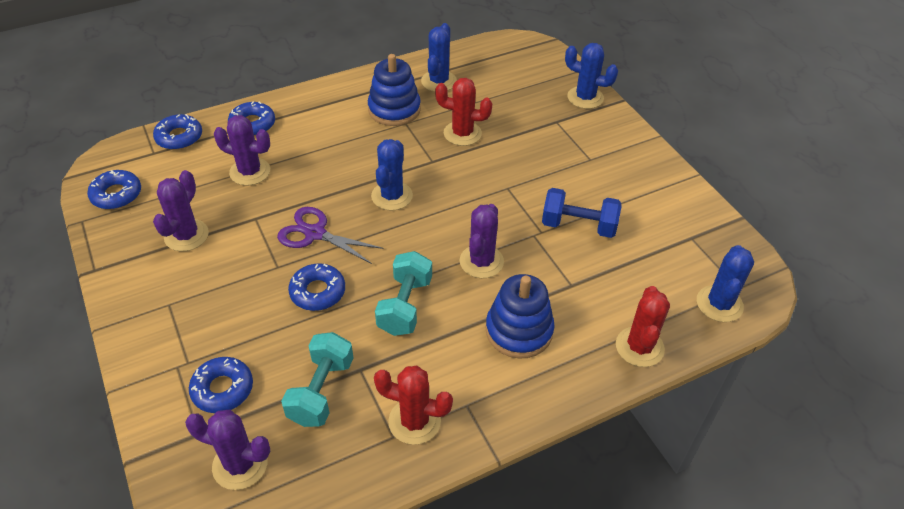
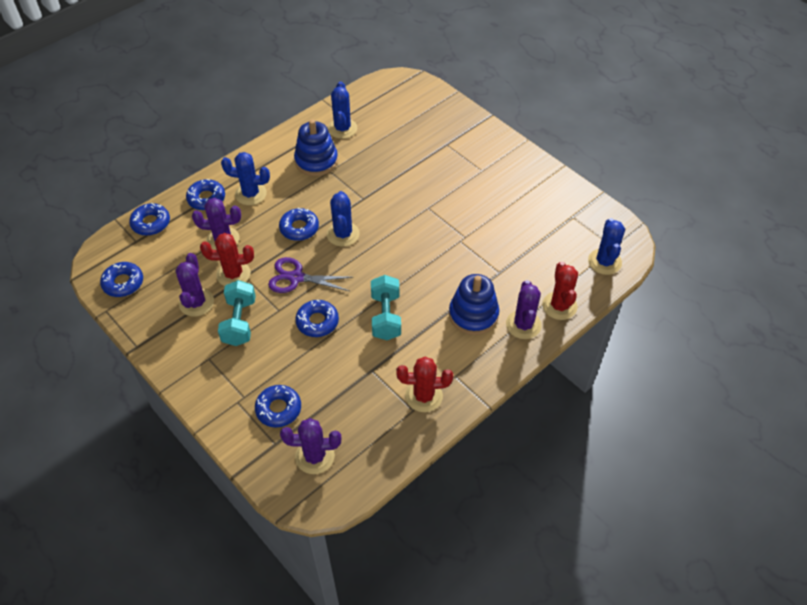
camera: 15 degrees left, 5 degrees up
turquoise dumbbell [281,332,354,427] -> turquoise dumbbell moved to [218,280,256,346]
red cactus [435,78,492,146] -> red cactus moved to [200,233,254,286]
purple cactus [459,204,504,278] -> purple cactus moved to [506,280,542,339]
blue dumbbell [542,188,621,238] -> none
blue cactus [565,43,618,109] -> blue cactus moved to [221,152,270,205]
none -> blue donut [279,208,319,241]

